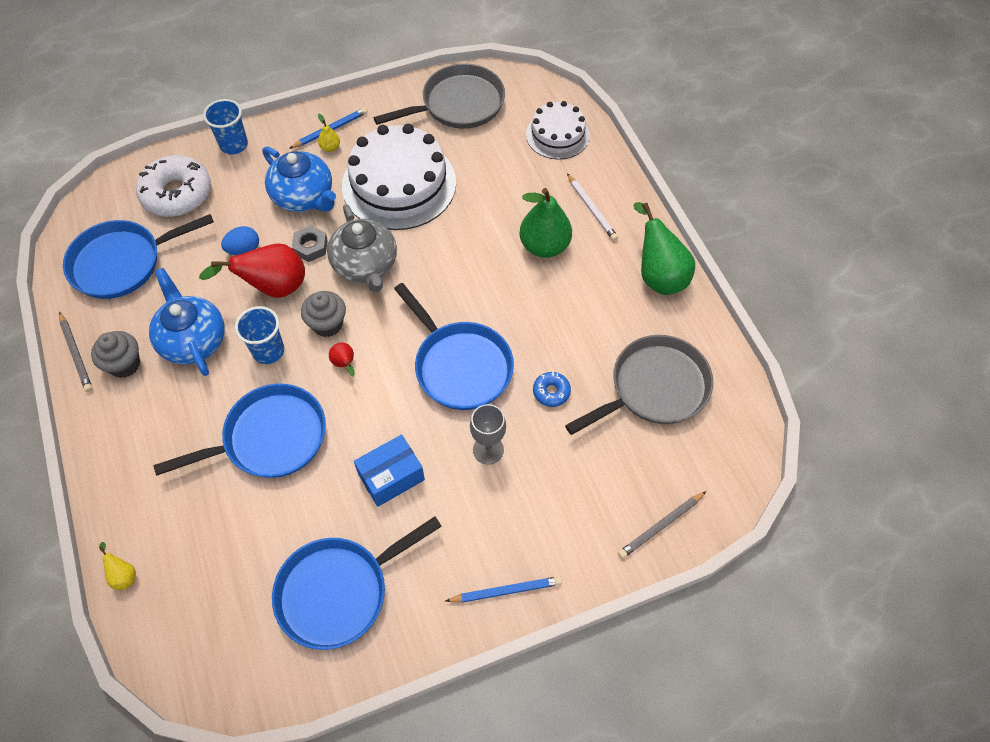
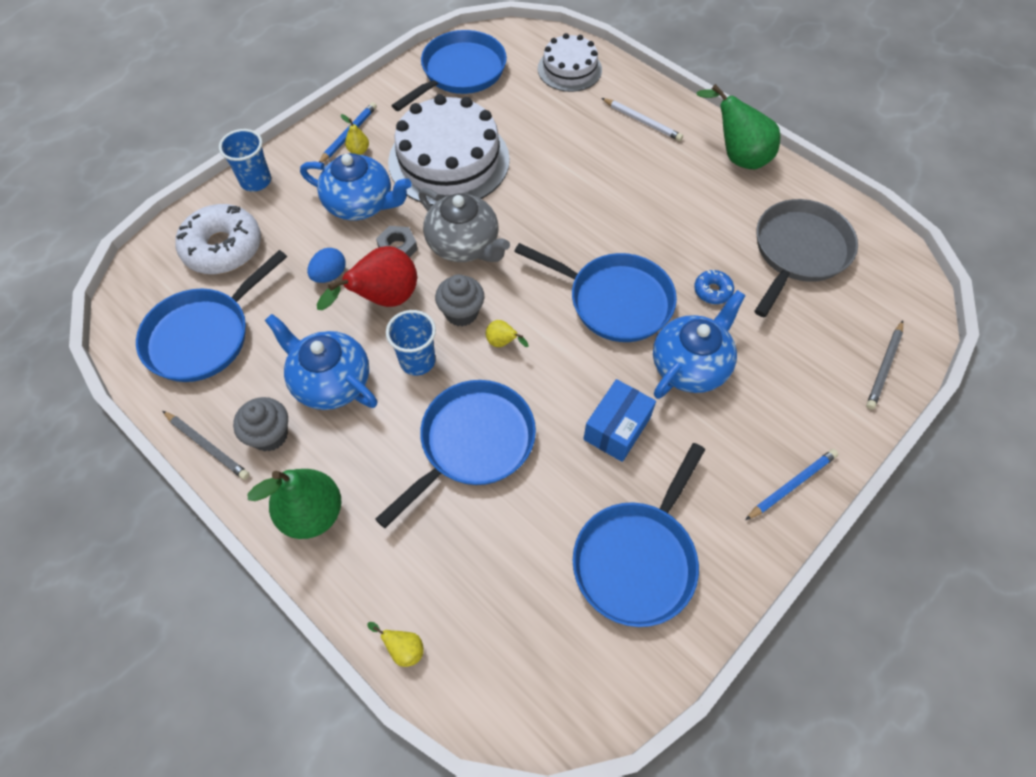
camera: 25 degrees left, 0 degrees up
red pear [329,343,355,376] -> yellow pear [486,320,529,347]
grey pan [374,64,505,129] -> blue pan [392,30,507,111]
grey goblet [470,404,506,465] -> blue teapot [653,290,746,399]
green pear [519,188,572,258] -> green pear moved to [248,469,341,539]

